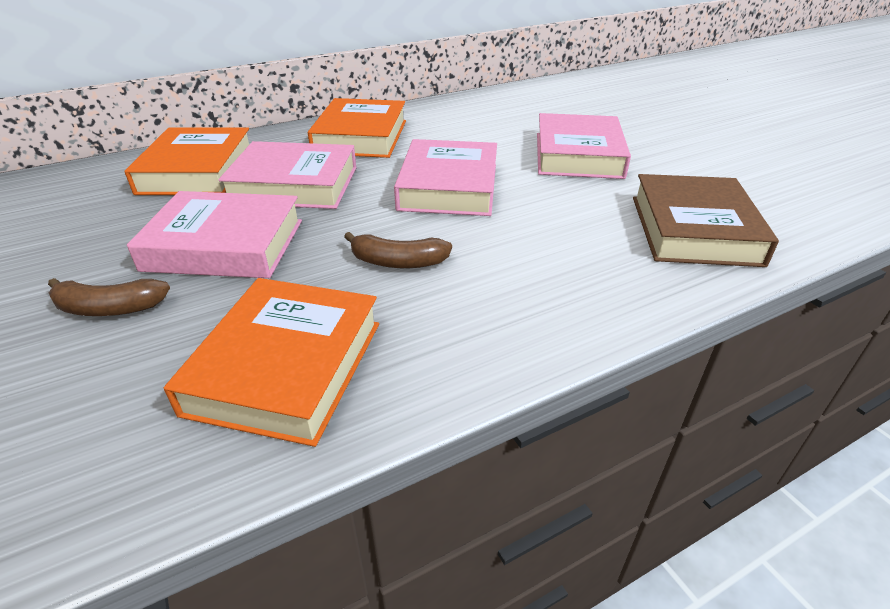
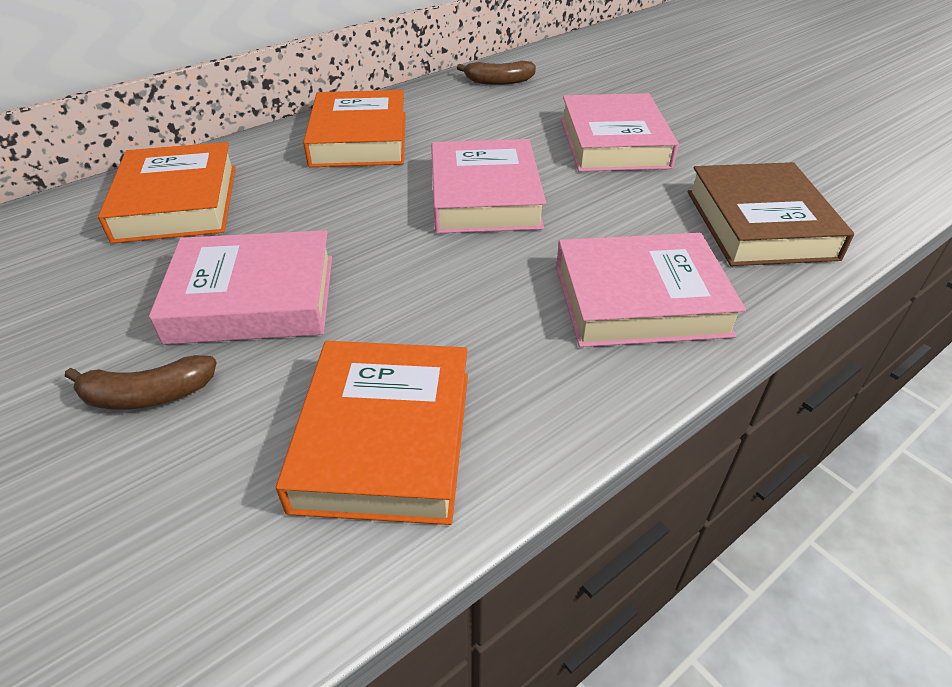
camera: 10 degrees left, 5 degrees up
pink book [218,141,356,209] -> pink book moved to [556,233,746,347]
brown banana [344,232,452,268] -> brown banana moved to [457,61,536,85]

